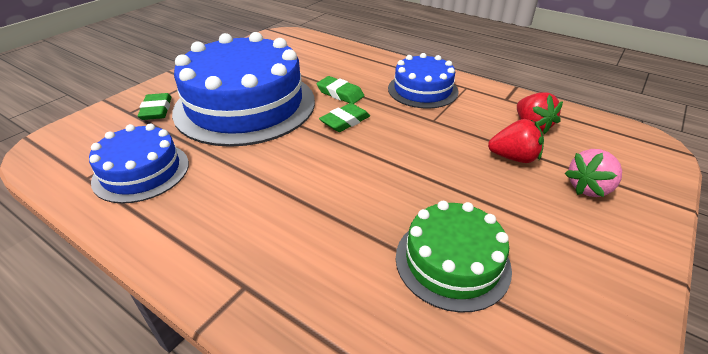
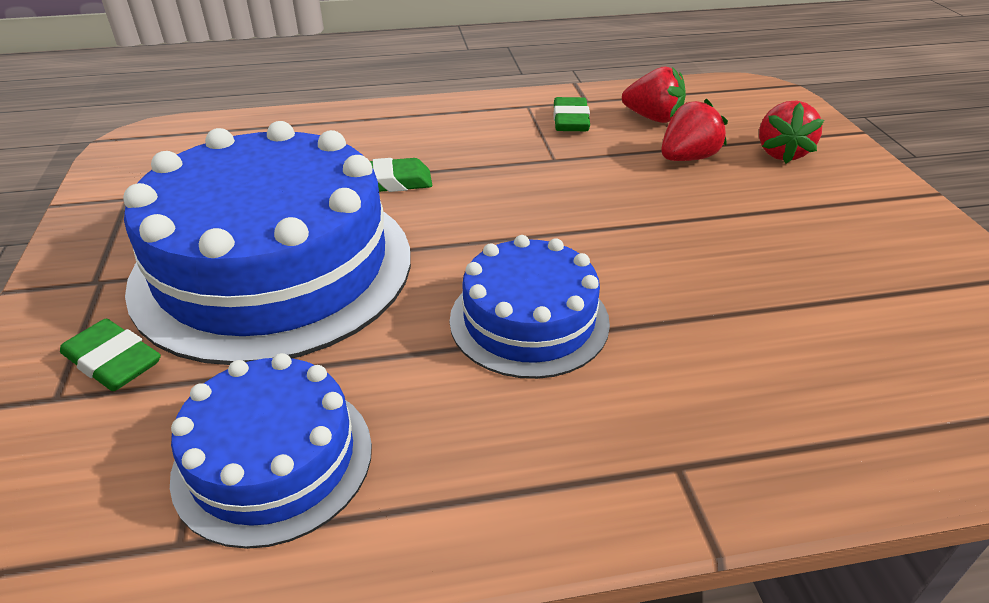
camera: 45 degrees left, 0 degrees up
green eraser [319,103,370,132] -> green eraser moved to [553,97,590,131]
blue cake [388,53,459,109] -> blue cake moved to [450,235,610,379]
green cake [396,201,512,313] -> none
pink strawberry [564,149,622,197] -> red strawberry [759,100,824,163]

